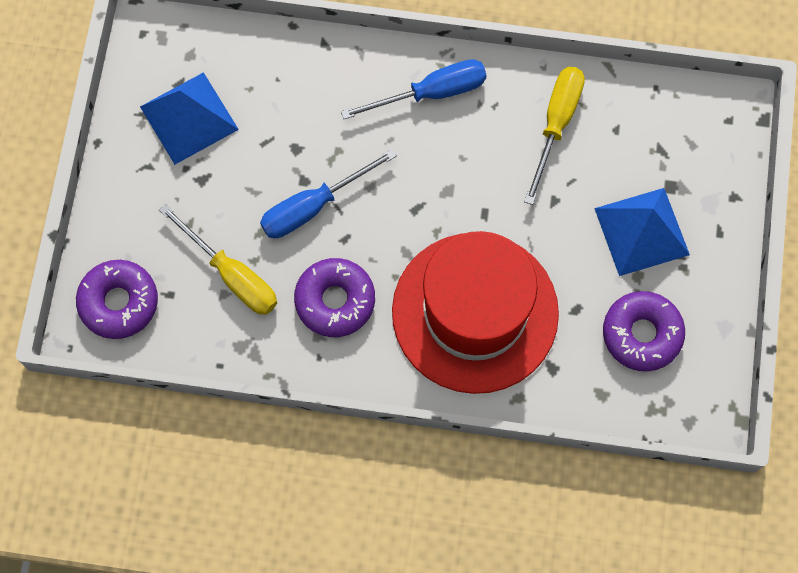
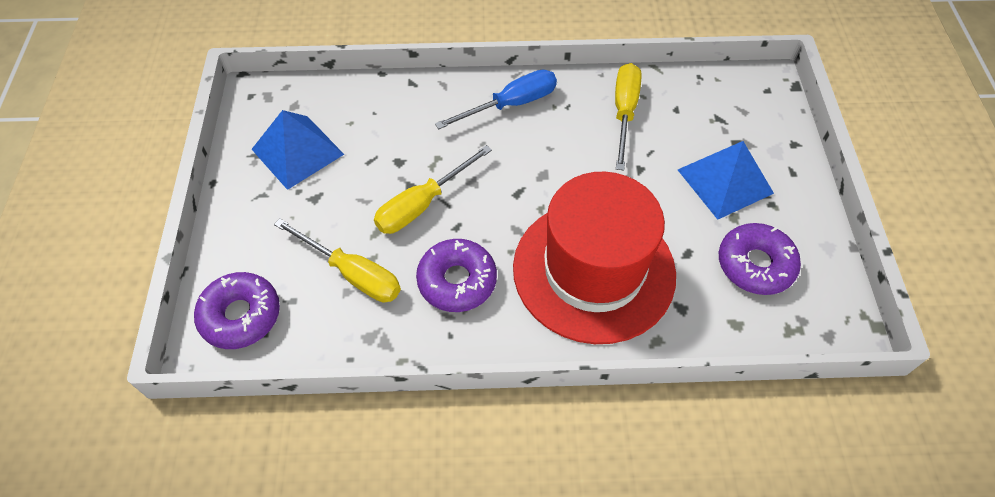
camera: 10 degrees left, 15 degrees down
blue screwdriver [260,149,397,238] -> yellow screwdriver [374,145,492,234]

